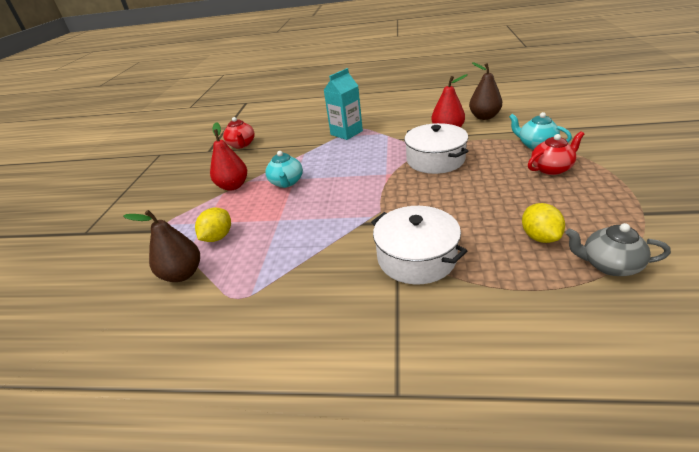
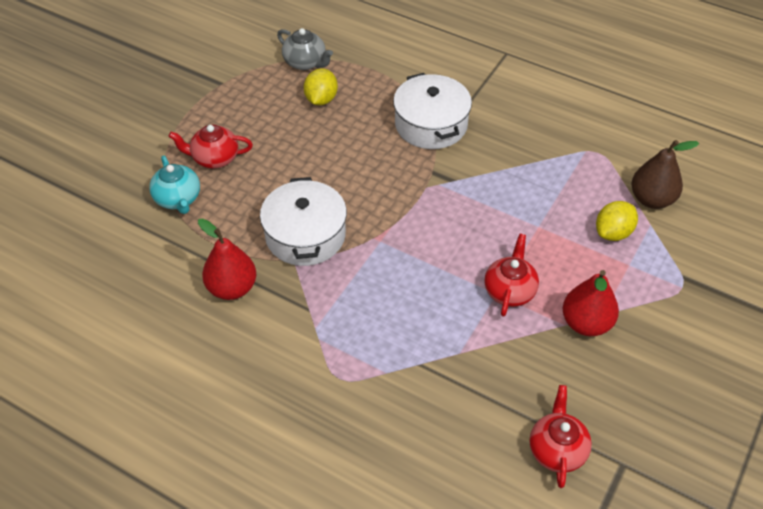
camera: 160 degrees left, 15 degrees up
turquoise teapot [265,151,303,188] -> red teapot [484,234,539,317]
turquoise carton [324,68,363,140] -> none
brown pear [469,62,502,120] -> none

